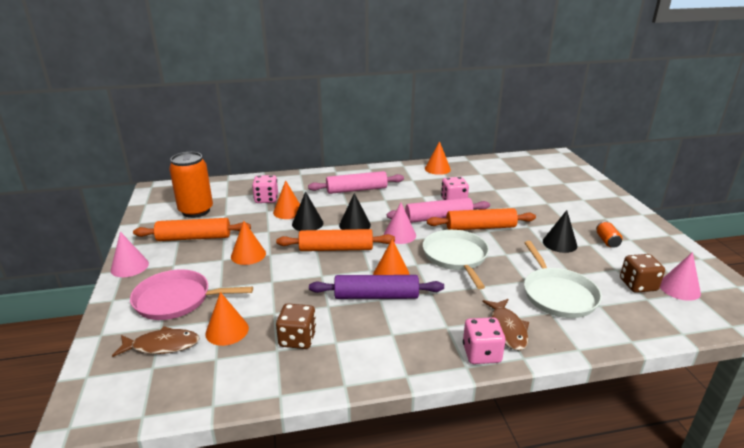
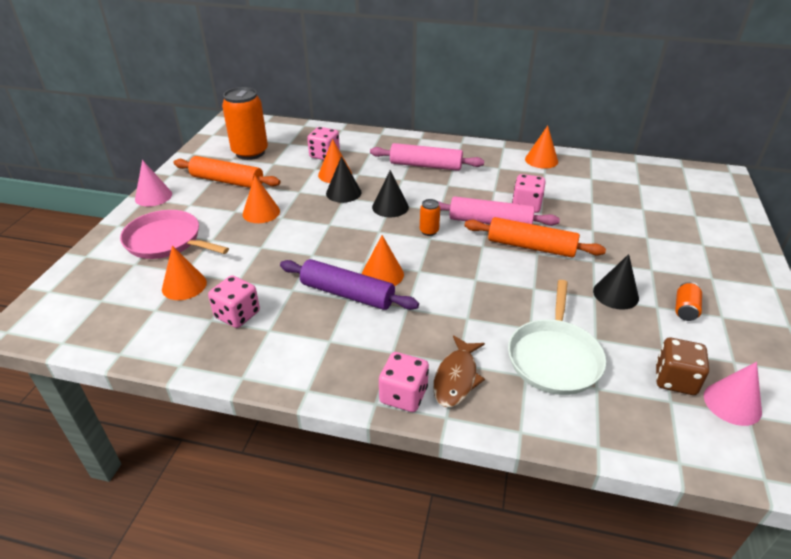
camera: 25 degrees right, 10 degrees up
brown fish [112,326,200,357] -> none
orange rolling pin [276,229,395,251] -> none
brown dice [276,303,316,349] -> pink dice [208,275,260,328]
pink cone [384,203,416,244] -> orange can [420,199,440,236]
white pan [423,230,489,289] -> none

